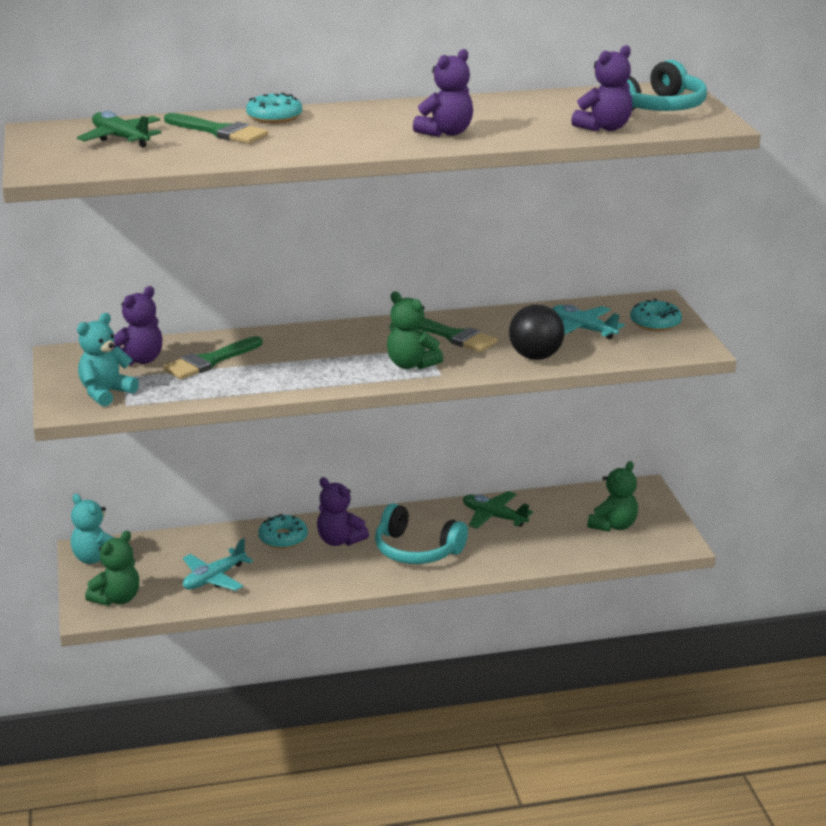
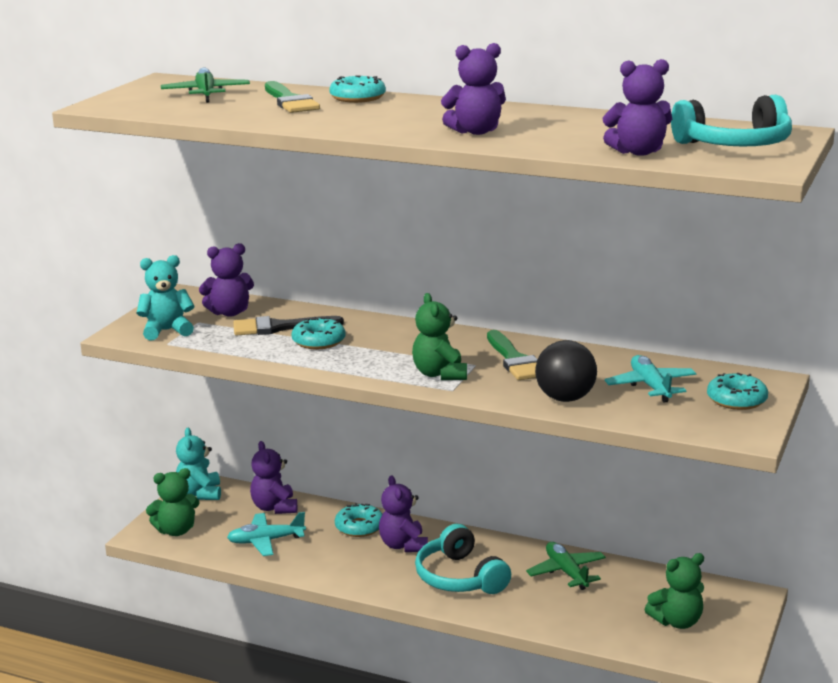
camera: 35 degrees right, 5 degrees down
green brush [163,336,263,379] -> black brush [233,316,344,335]
none -> purple teddy bear [250,441,297,514]
none -> turquoise donut [291,317,346,349]

